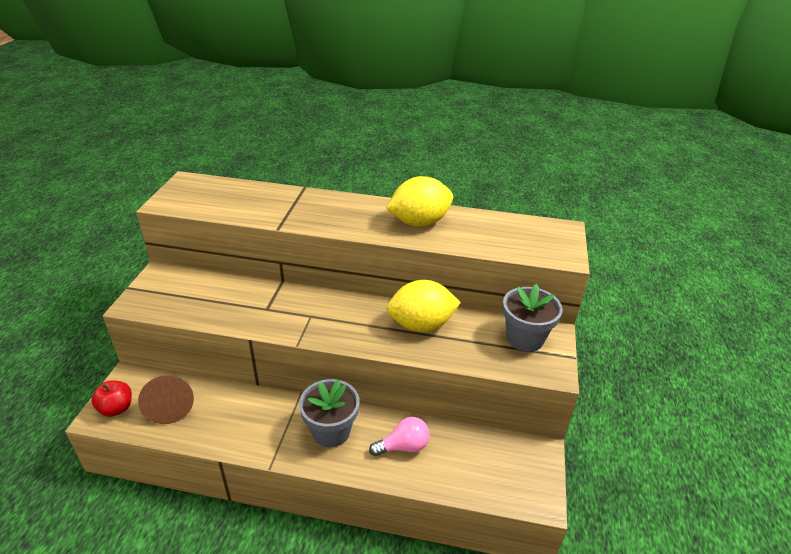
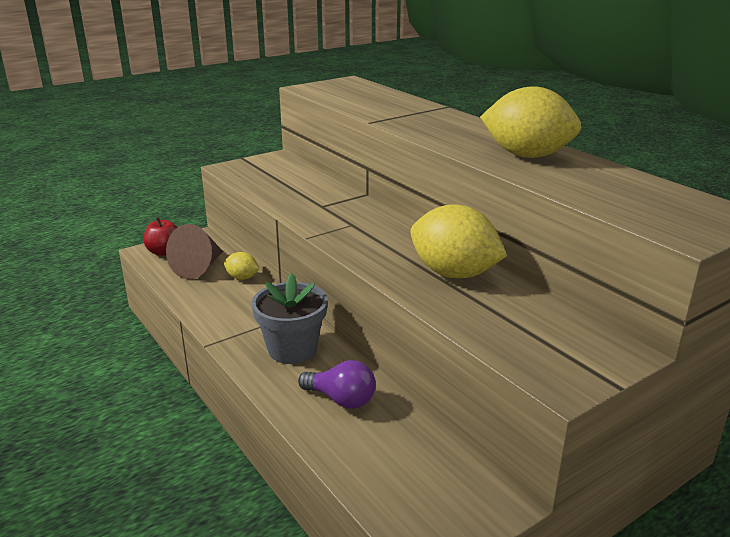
camera: 45 degrees right, 10 degrees down
pink light bulb [369,417,430,456] -> purple light bulb [298,360,376,409]
grey flower pot [502,284,563,352] -> none
none -> yellow lemon [224,252,260,280]

